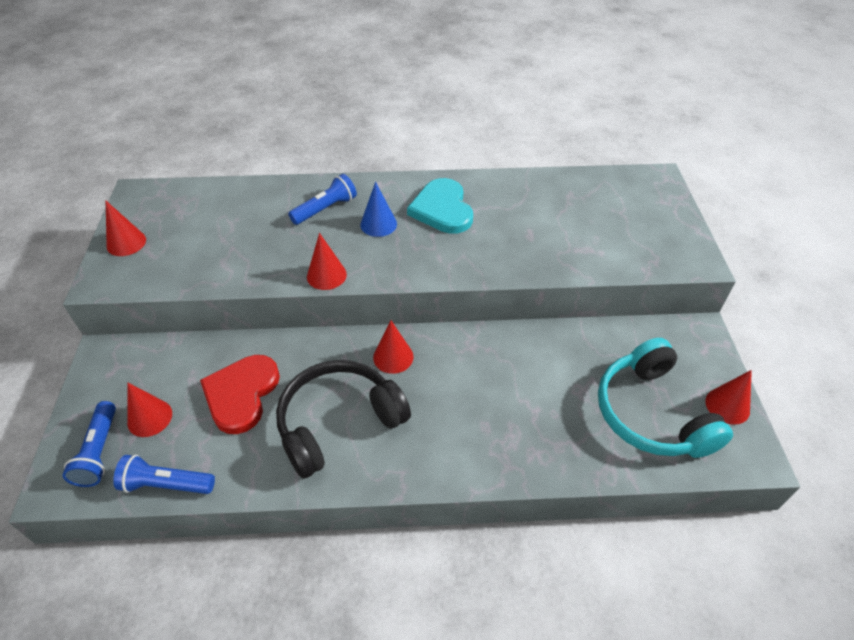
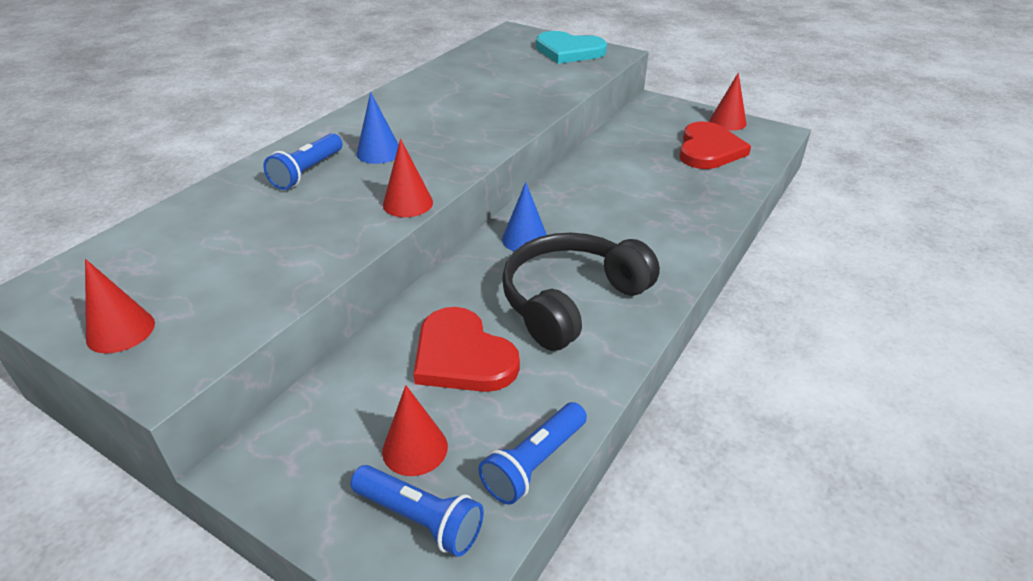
camera: 55 degrees left, 10 degrees down
black headphones [276,360,411,478] -> black headphones turned 45 degrees clockwise [502,233,660,351]
blue flashlight [288,174,357,225] -> blue flashlight turned 150 degrees counterclockwise [263,133,342,190]
red cone [373,320,413,374] -> blue cone [502,182,547,251]
turquoise heart [407,178,473,234] -> turquoise heart moved to [536,31,607,64]
turquoise headphones [598,338,733,458] -> red heart [679,121,751,169]

